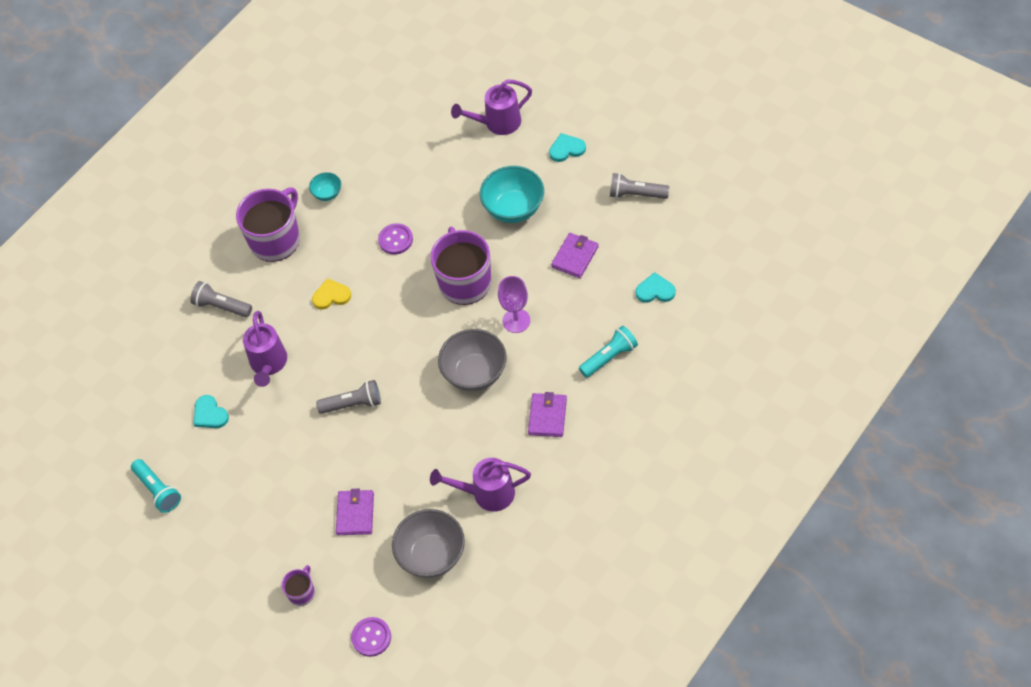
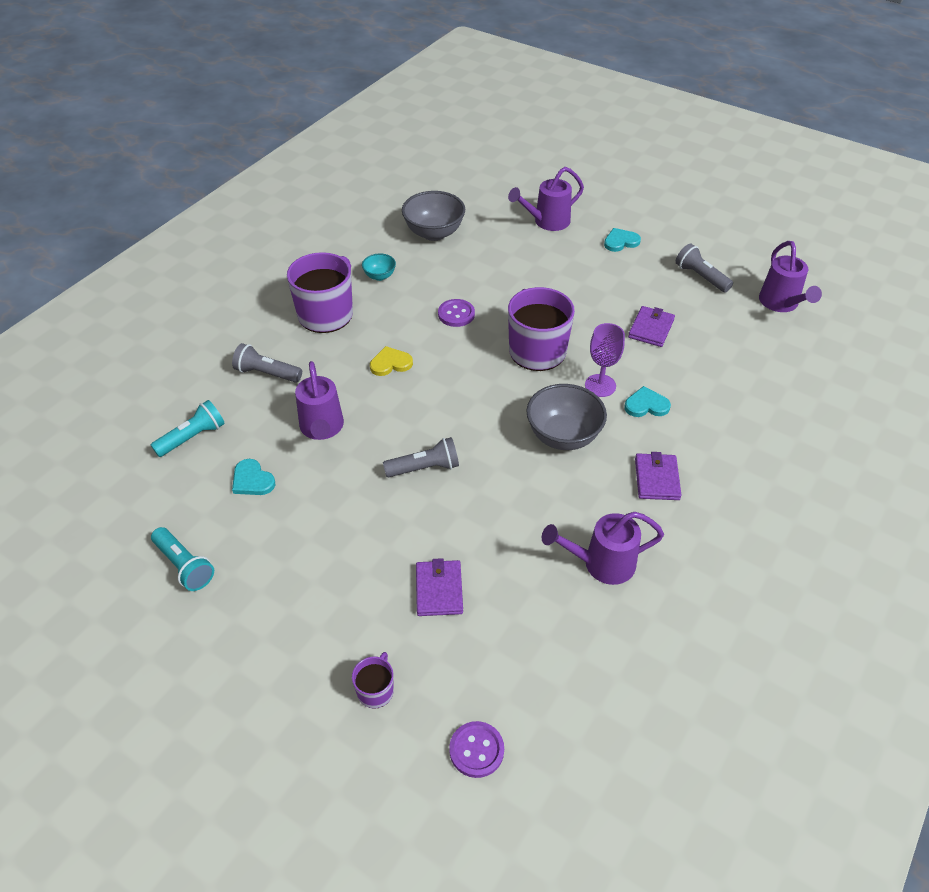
camera: 10 degrees left, 10 degrees down
grey bowl [392,509,465,578] -> grey bowl moved to [402,191,465,241]
turquoise bowl [480,166,544,223] -> none
turquoise flashlight [579,326,638,378] -> turquoise flashlight moved to [151,400,225,457]
grey flashlight [610,173,669,199] -> grey flashlight turned 45 degrees clockwise [675,243,733,293]
turquoise heart [635,272,676,303] -> turquoise heart moved to [624,386,671,417]
none -> purple watering can [759,241,822,312]

